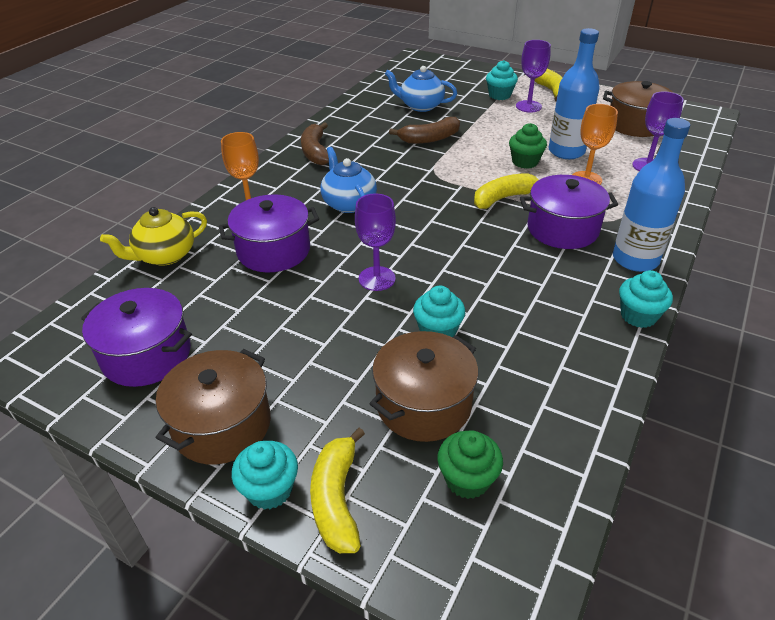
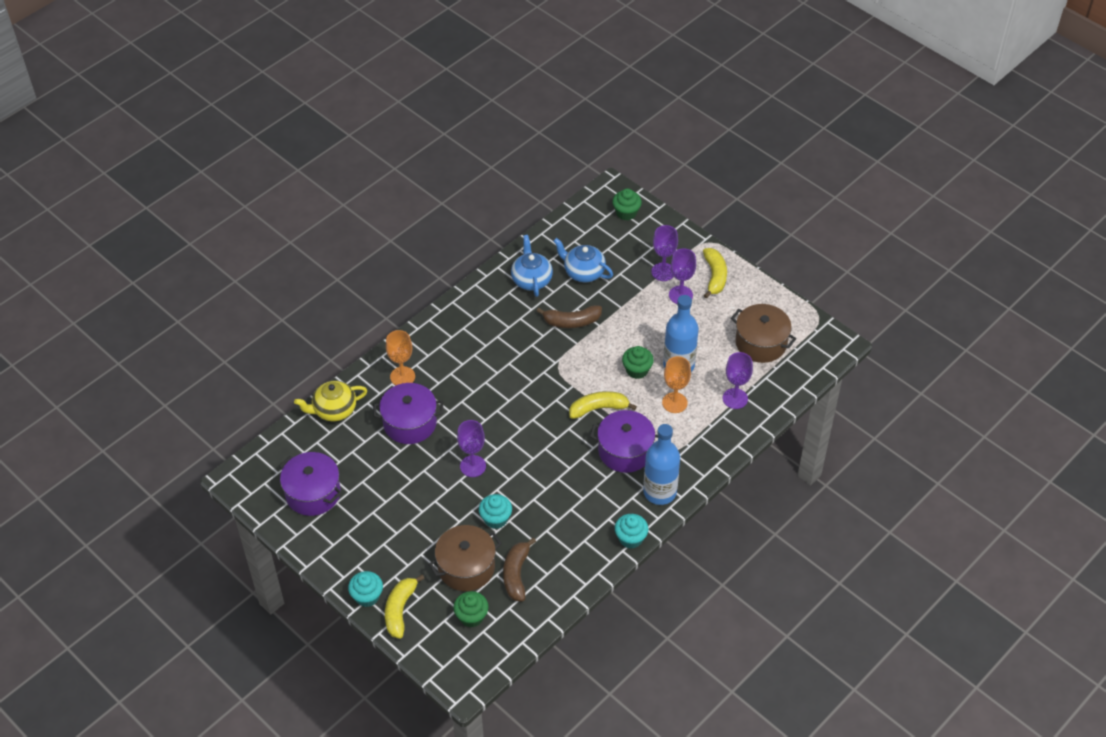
camera: 15 degrees right, 10 degrees up
brown pot [156,349,271,464] -> none
brown banana [301,122,329,165] -> brown banana moved to [503,538,536,602]
blue teapot [320,147,377,213] -> blue teapot moved to [511,235,553,297]
turquoise cupcake [486,60,518,100] -> purple goblet [651,225,678,281]
none -> green cupcake [612,189,642,220]

